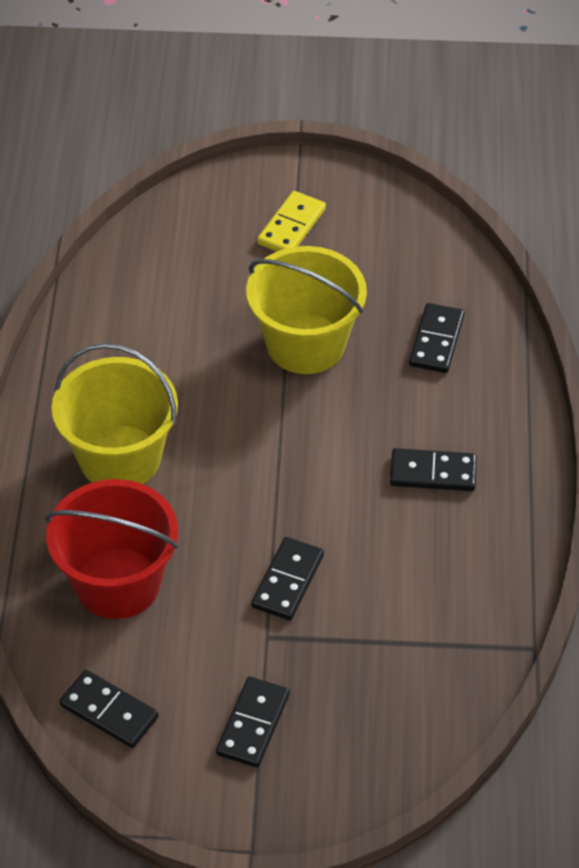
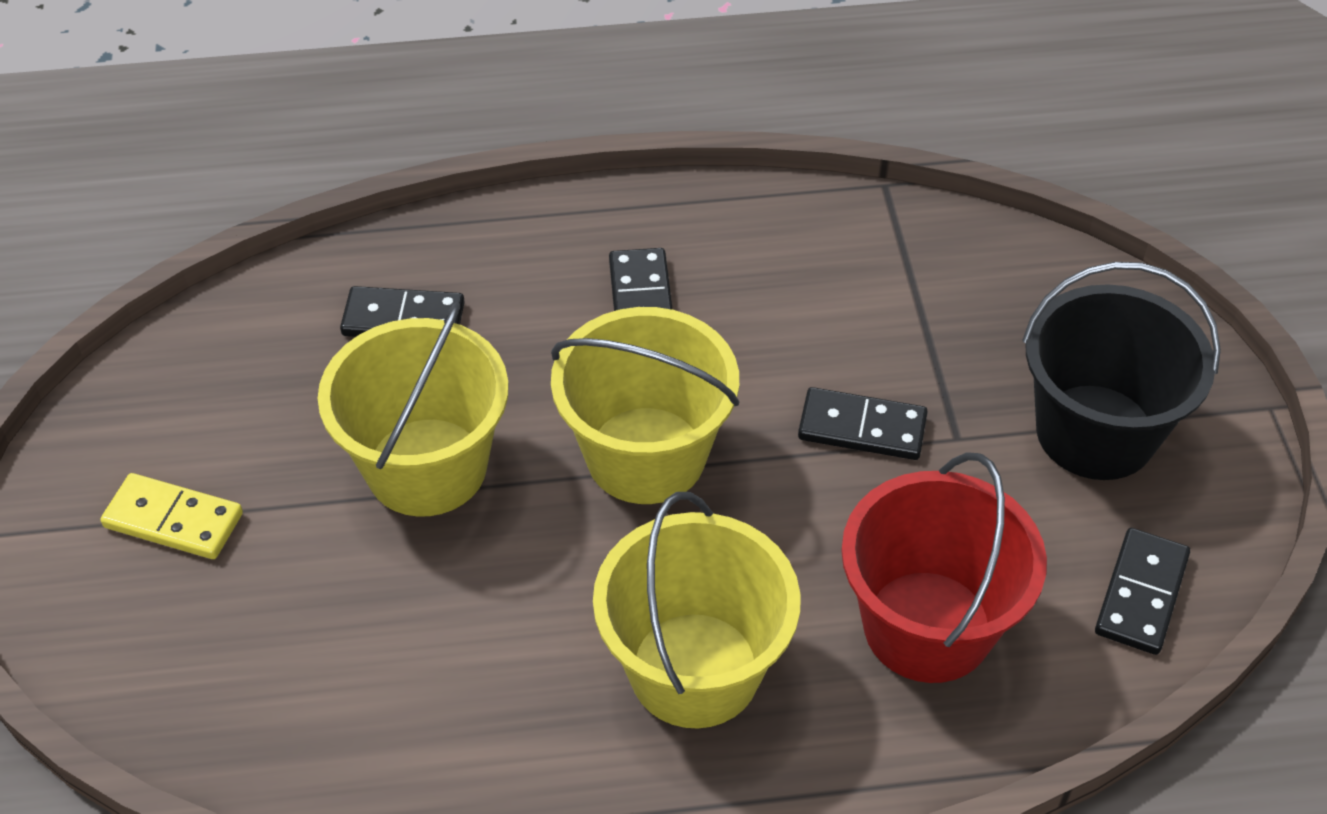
camera: 100 degrees left, 0 degrees up
black domino [216,676,290,768] -> black bucket [1022,262,1221,480]
none -> yellow bucket [551,307,739,504]

